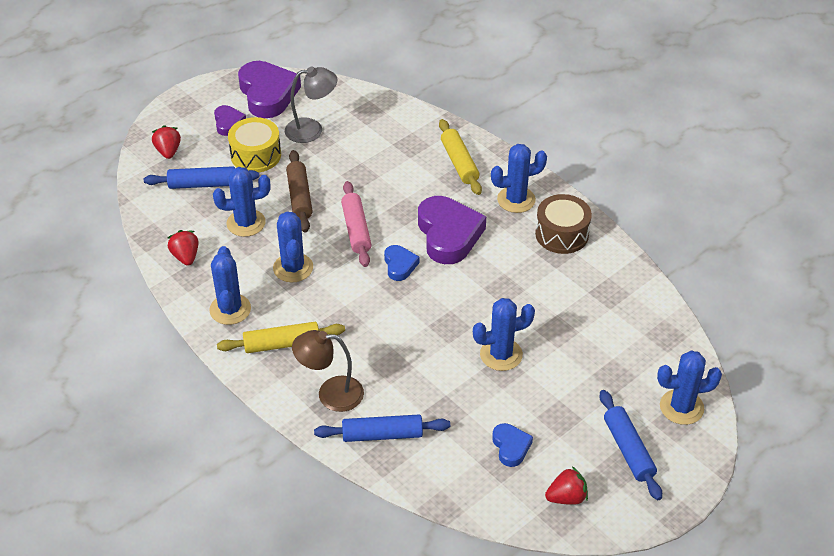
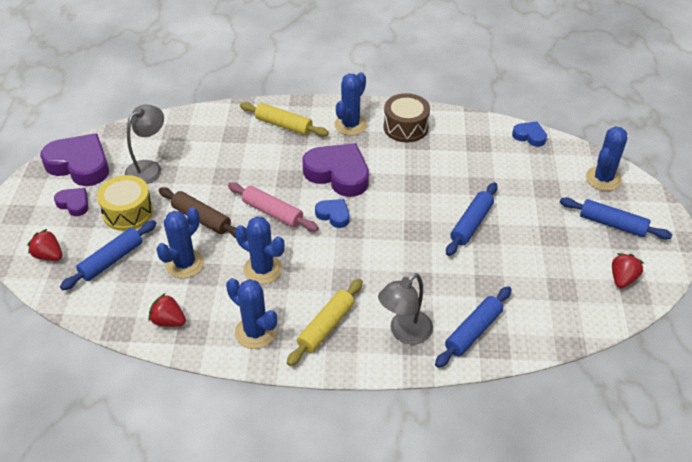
camera: 45 degrees left, 0 degrees up
brown lamp [292,330,364,412] -> grey lamp [378,273,433,345]
blue cactus [473,298,535,371] -> blue rolling pin [446,182,498,256]
blue heart [492,423,533,467] -> blue heart moved to [512,122,547,147]

